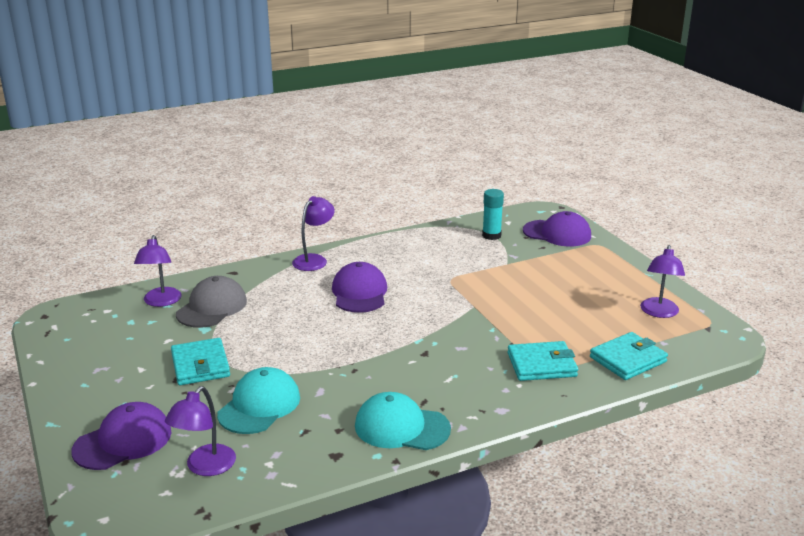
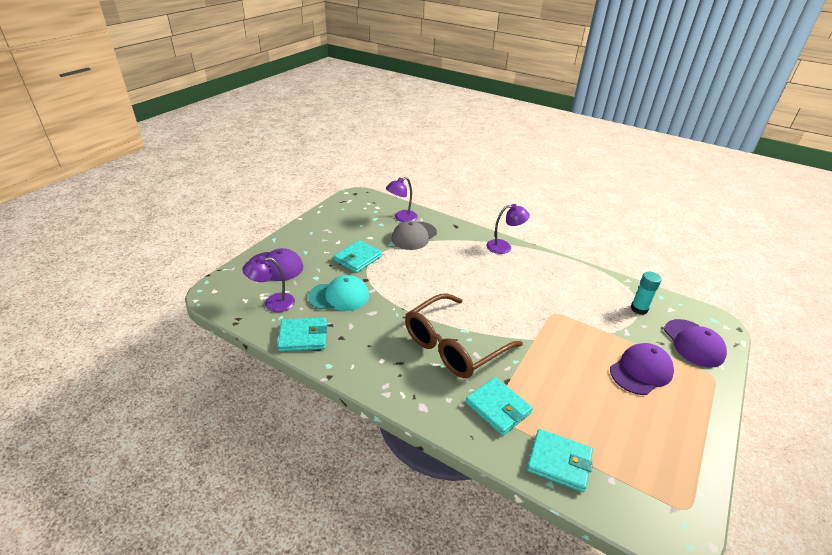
camera: 55 degrees right, 10 degrees up
grey cap [176,276,247,328] -> grey cap turned 135 degrees clockwise [391,221,437,250]
purple cap [332,262,387,313] -> purple cap moved to [610,343,674,395]
turquoise cap [355,392,451,450] -> none
purple lamp [640,245,685,318] -> none
none -> turquoise wallet [277,317,327,351]
none -> brown glasses [405,293,523,378]

